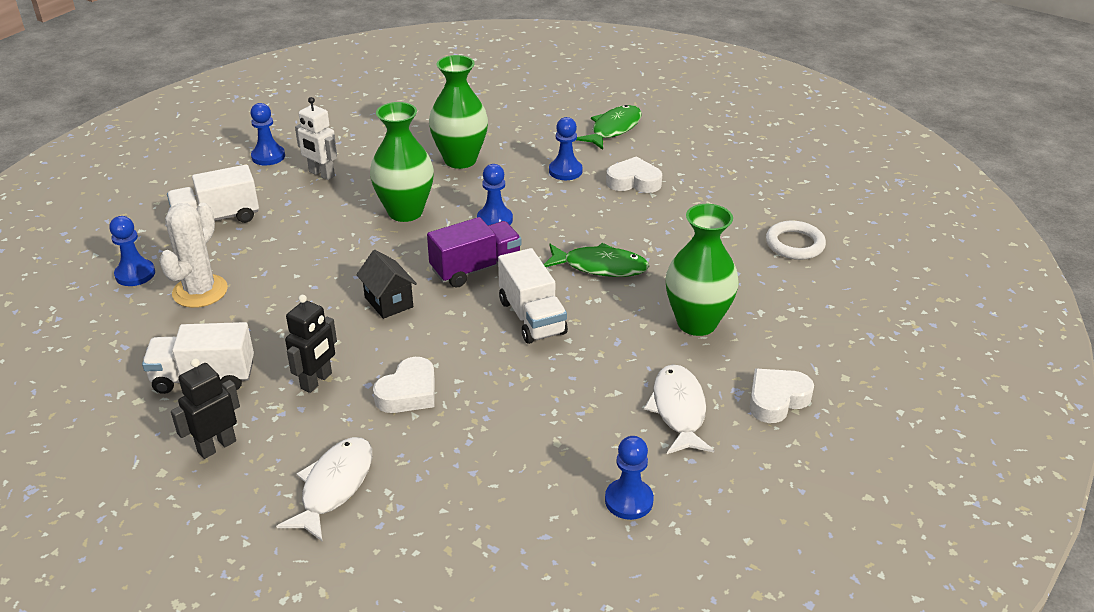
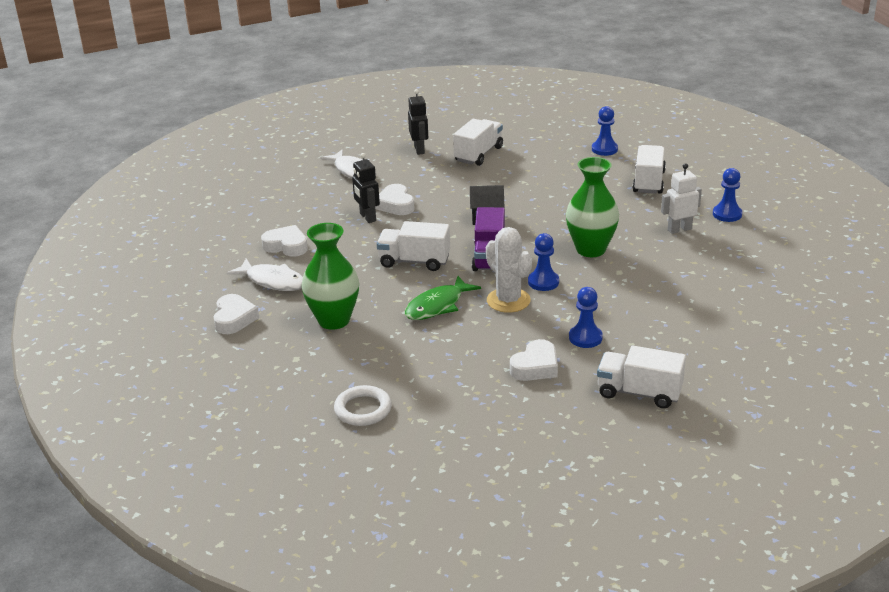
camera: 125 degrees right, 5 degrees down
white cactus [159,203,228,308] -> white cactus moved to [486,227,532,313]
black robot [285,295,337,393] -> black robot moved to [352,153,380,223]
green vase [429,55,488,169] -> none
green fish [576,105,642,150] -> white truck [597,346,686,408]
blue pawn [605,436,654,520] -> none
none -> white heart [261,225,308,257]

